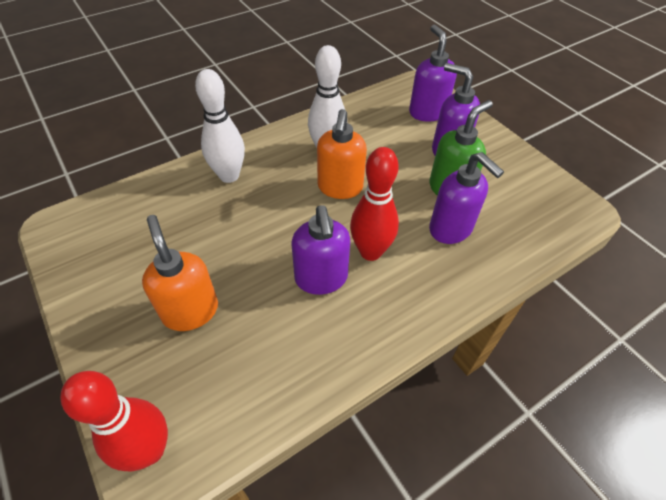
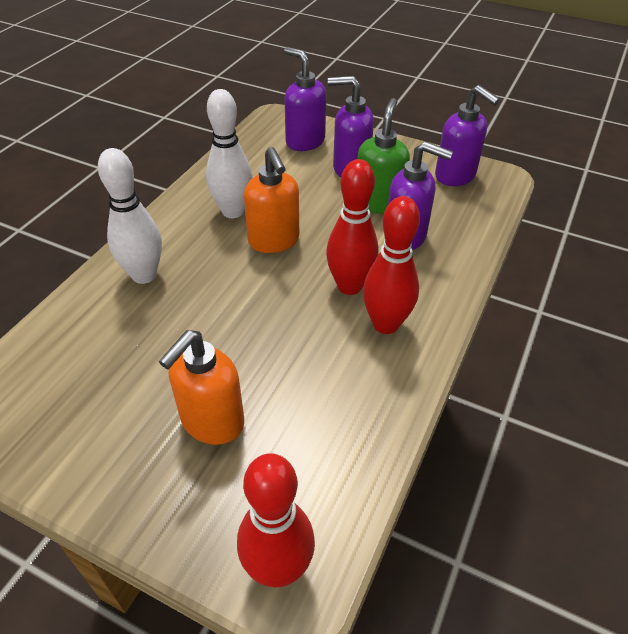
camera: 30 degrees left, 5 degrees down
orange soap dispenser [142,215,218,331] -> orange soap dispenser turned 90 degrees counterclockwise [159,330,244,445]
purple soap dispenser [292,205,350,295] -> purple soap dispenser moved to [435,85,500,186]
none -> red bowling pin [363,196,420,334]

